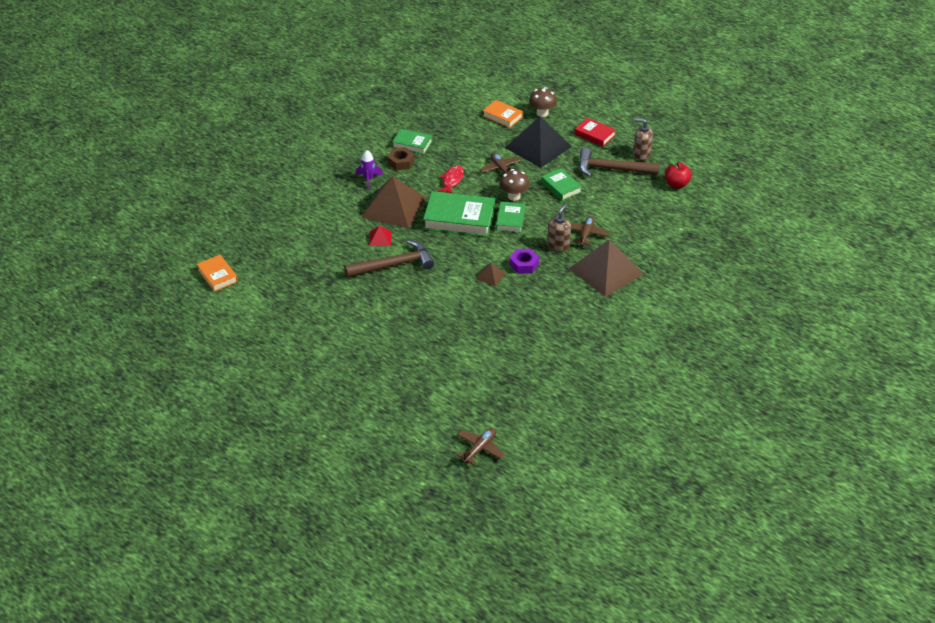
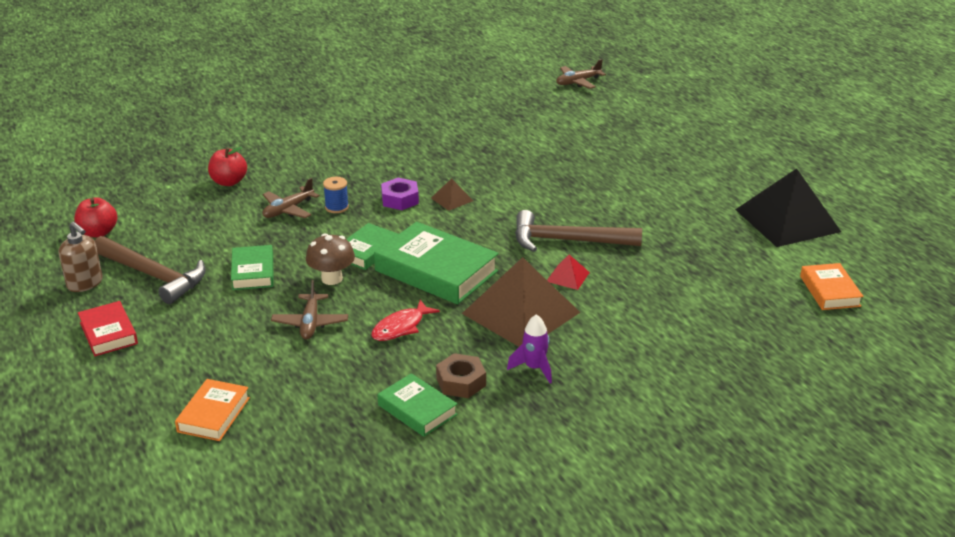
camera: 155 degrees left, 10 degrees down
orange book [483,100,523,128] -> orange book turned 45 degrees clockwise [175,379,250,441]
black pyramid [505,116,572,168] -> black pyramid moved to [735,168,841,247]
brown mushroom [529,87,557,117] -> none
brown soap dispenser [547,204,571,252] -> blue spool [323,177,349,213]
brown pyramid [569,239,643,297] -> none
none -> red apple [208,147,247,186]

